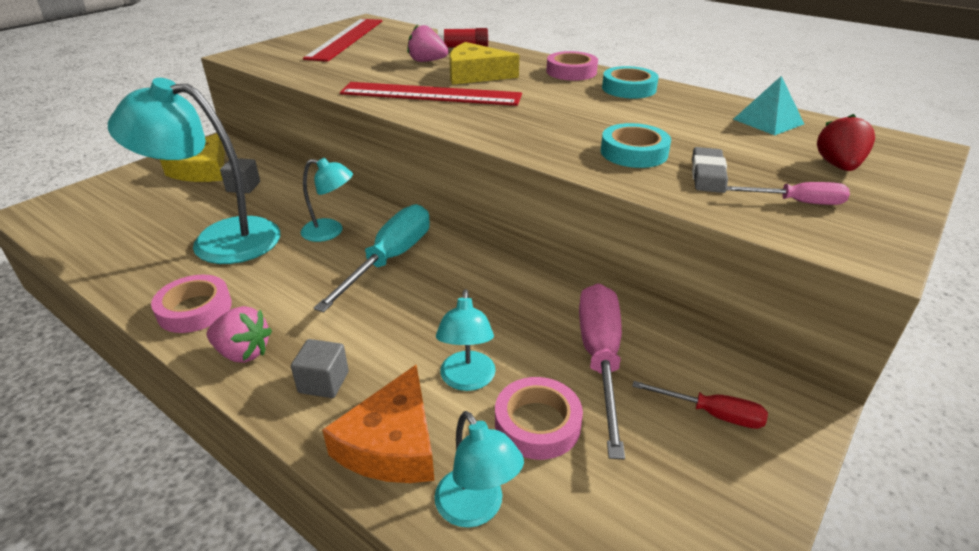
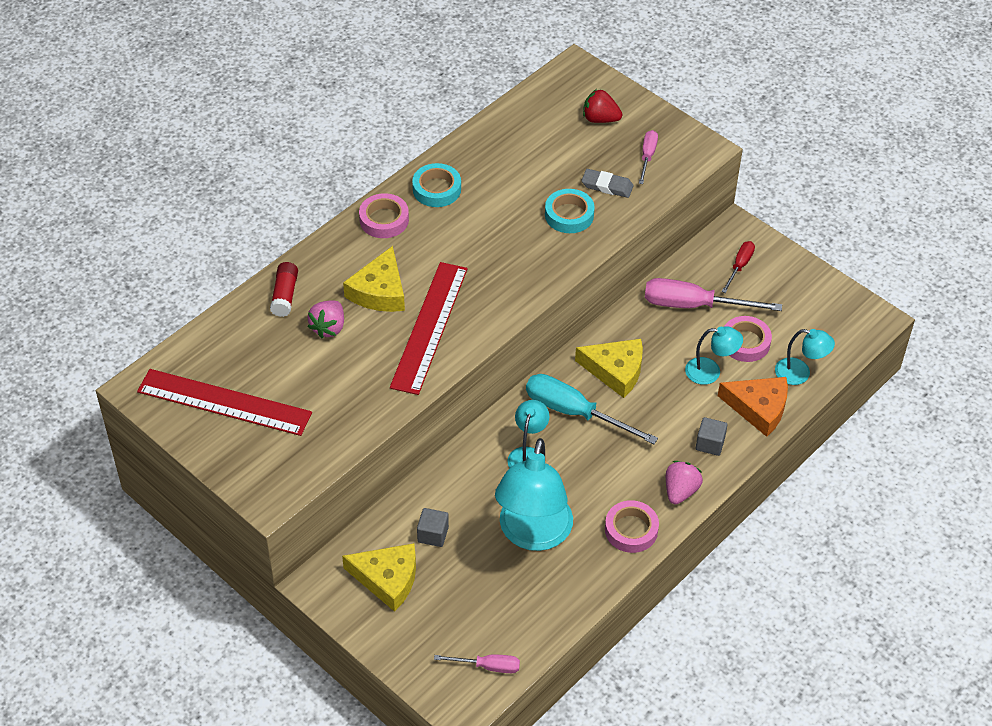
camera: 85 degrees left, 15 degrees up
turquoise lamp [434,411,524,528] -> turquoise lamp turned 45 degrees clockwise [775,329,835,385]
turquoise pyramid [733,76,804,135] -> none
none -> pink screwdriver [434,654,520,673]
none -> yellow cheese [575,339,643,398]

